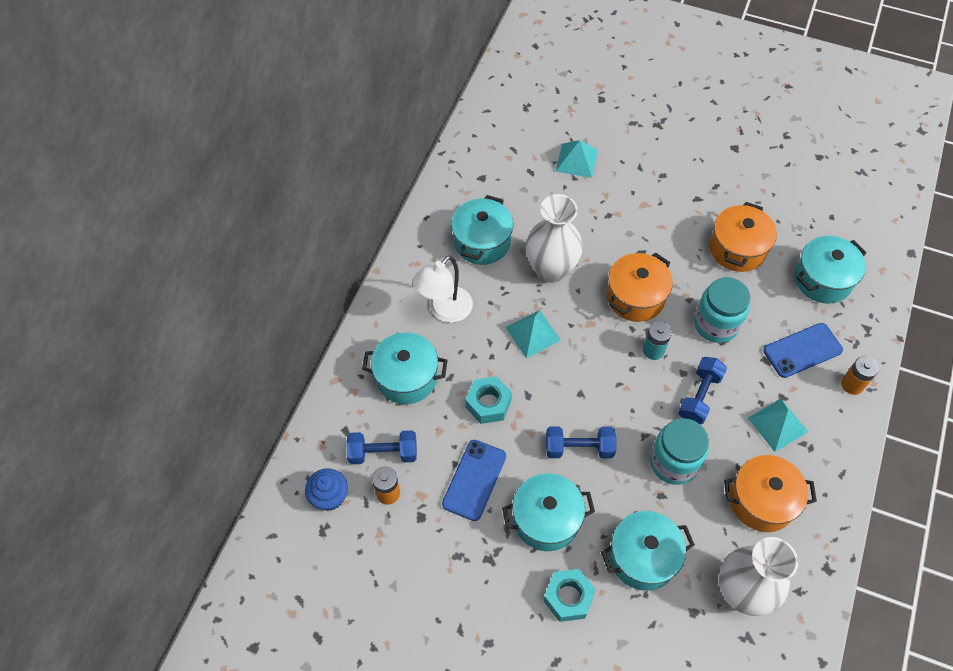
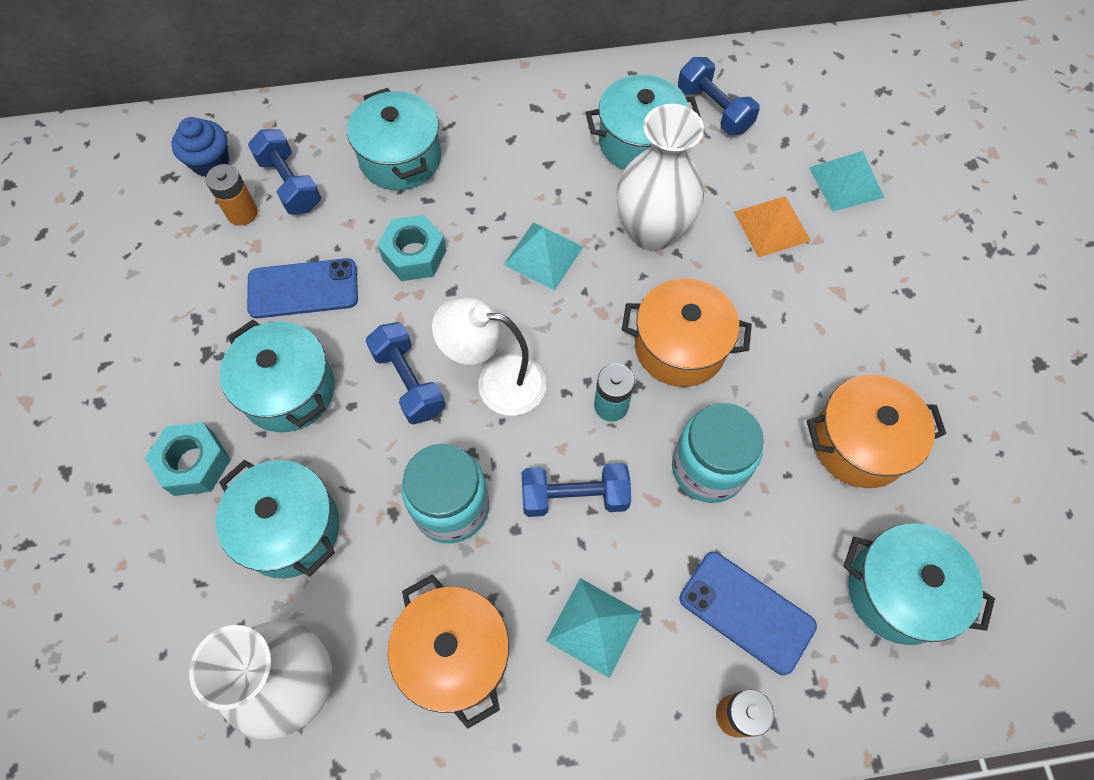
camera: 60 degrees right, 5 degrees up
white lamp [413,255,473,323] -> white lamp moved to [432,297,546,416]
none -> blue dumbbell [678,57,760,135]
none -> orange pyramid [734,196,811,258]

